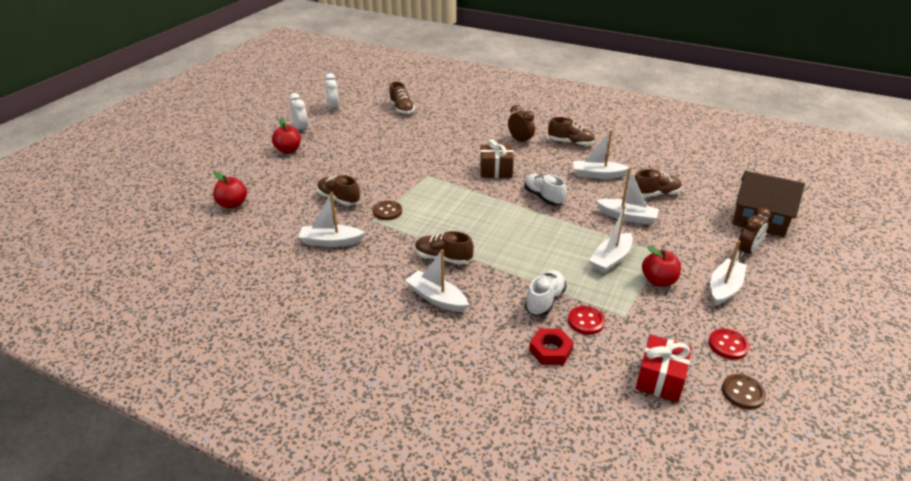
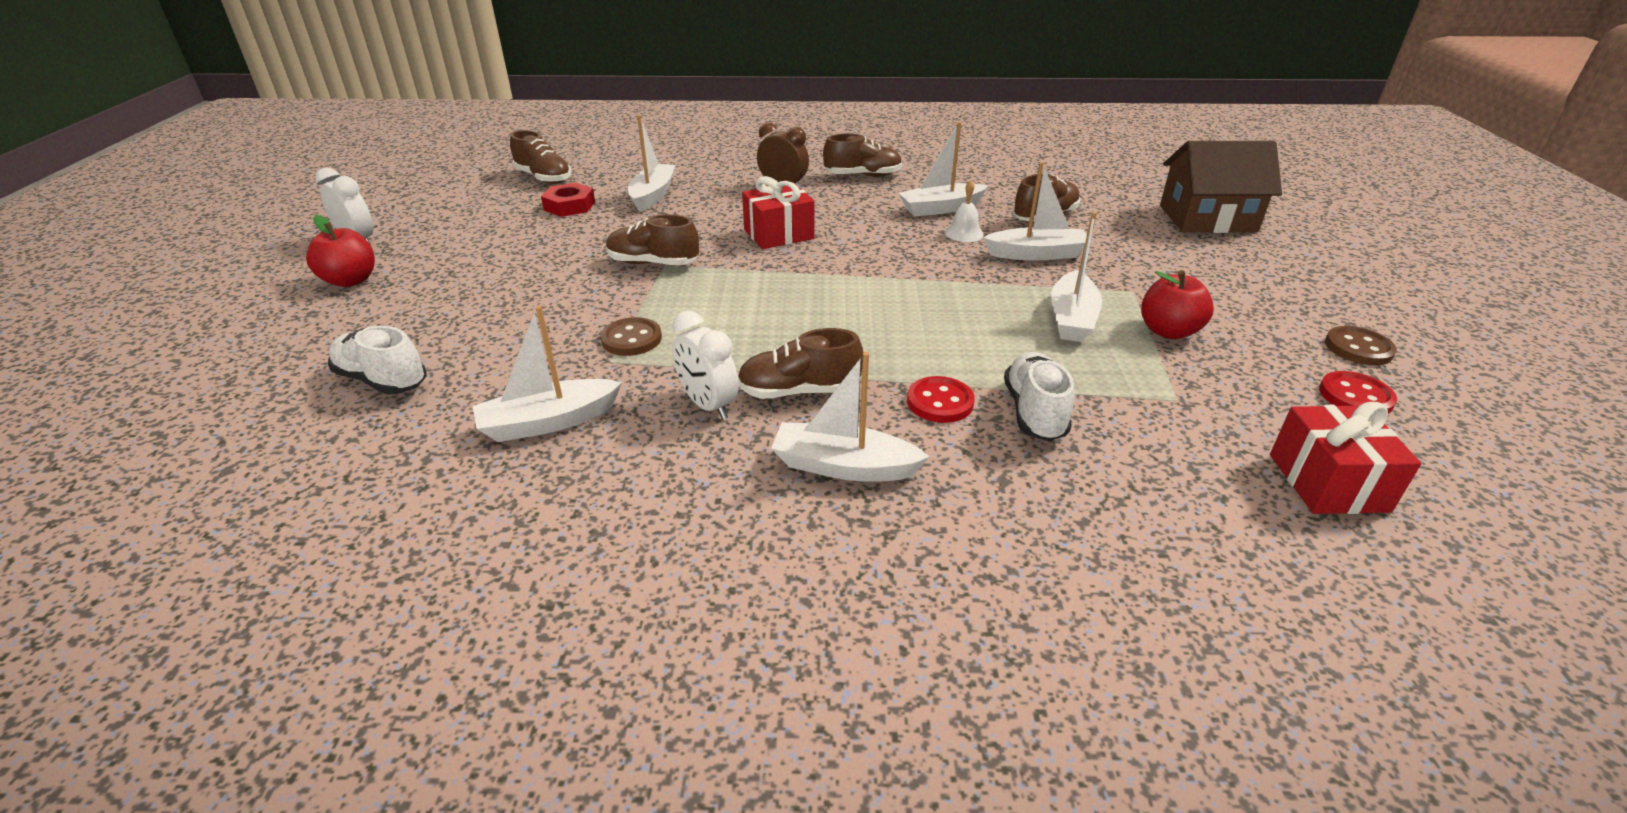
camera: 25 degrees left, 0 degrees up
red apple [213,172,247,208] -> none
brown shoe [317,175,360,206] -> brown shoe moved to [606,214,699,266]
white clock [325,73,339,112] -> white clock moved to [672,311,738,420]
brown gift [480,139,514,178] -> red gift [742,176,815,249]
white shoe [524,174,567,206] -> white shoe moved to [328,326,426,395]
red nut [529,328,574,365] -> red nut moved to [541,183,595,217]
red button [568,306,605,335] -> red button moved to [907,376,975,423]
white boat [710,241,747,306] -> white boat moved to [628,115,676,212]
brown button [722,374,766,410] -> brown button moved to [1325,326,1397,365]
brown clock [738,208,771,258] -> none
none -> white bell [945,180,984,242]

